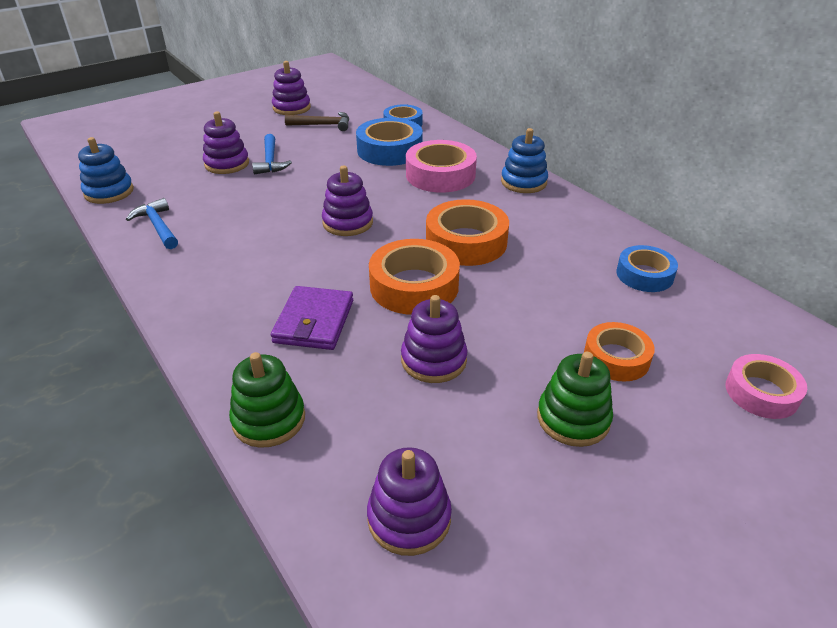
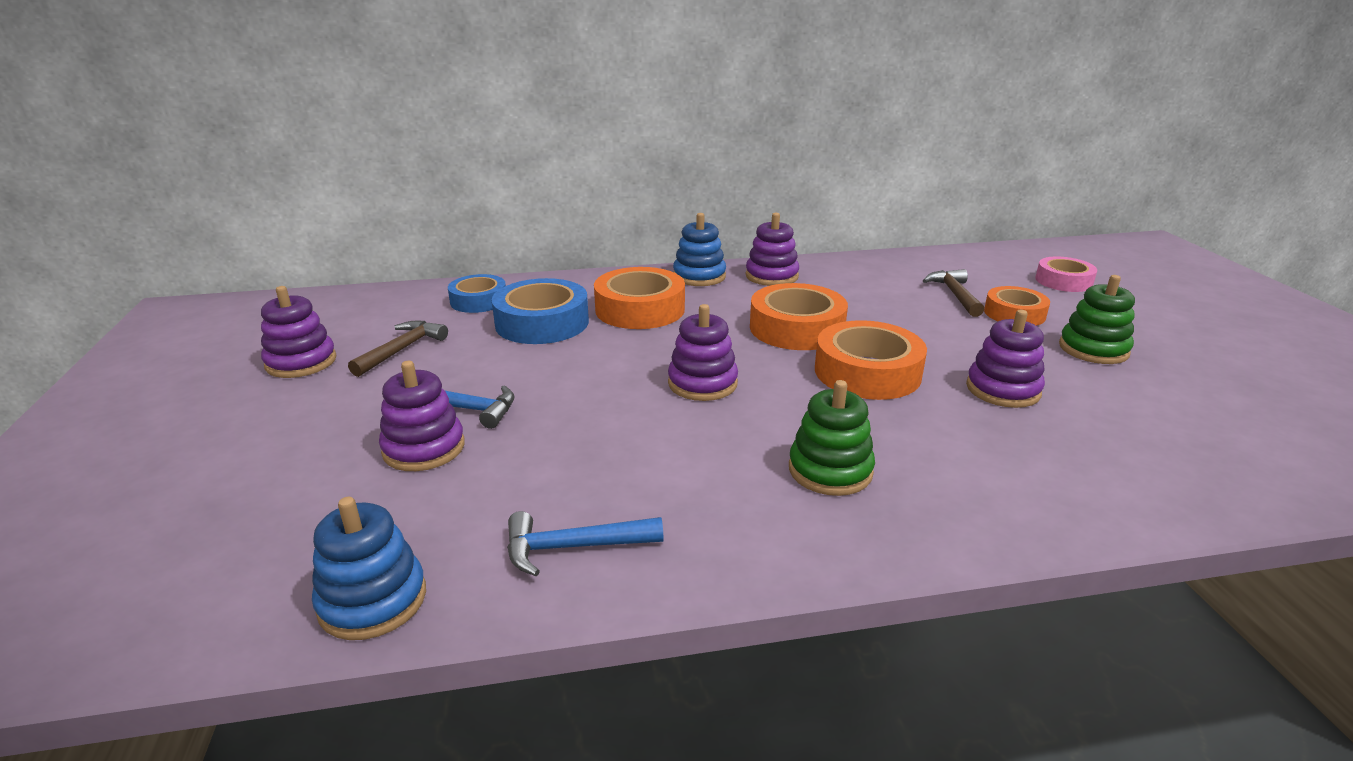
camera: 65 degrees left, 10 degrees down
green stacking toy [229,352,305,448] -> green stacking toy moved to [789,380,875,496]
purple wallet [271,286,353,350] -> none
purple stacking toy [367,447,452,556] -> purple stacking toy moved to [746,213,799,286]
pink tape [406,140,477,193] -> orange tape [594,267,685,329]
blue tape [616,245,678,292] -> none
none -> brown hammer [923,269,984,317]

